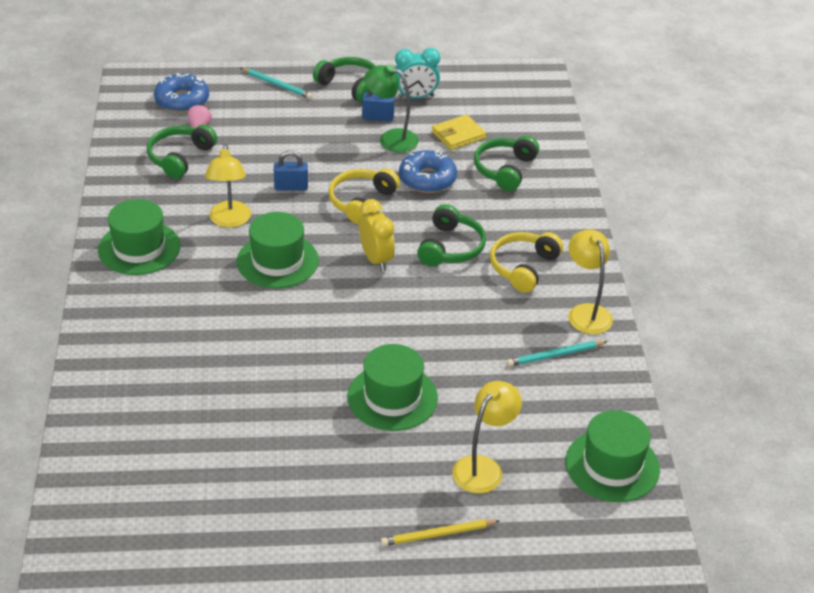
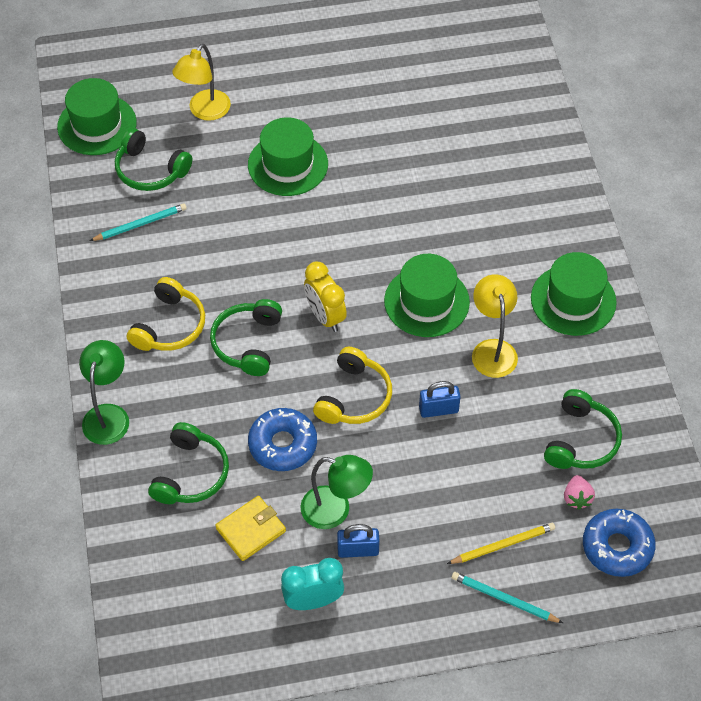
camera: 175 degrees right, 15 degrees up
green headphones [313,57,376,103] -> green headphones moved to [115,128,192,191]
yellow pencil [381,519,500,546] -> yellow pencil moved to [447,523,555,564]
yellow lamp [568,229,613,334] -> none
none -> green lamp [79,340,129,445]

